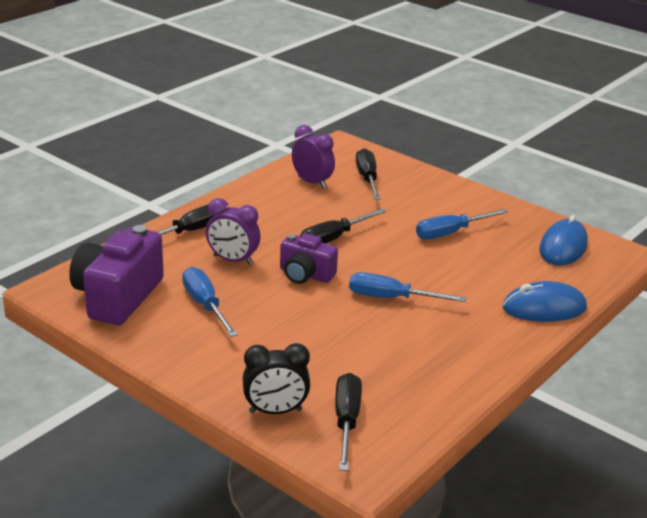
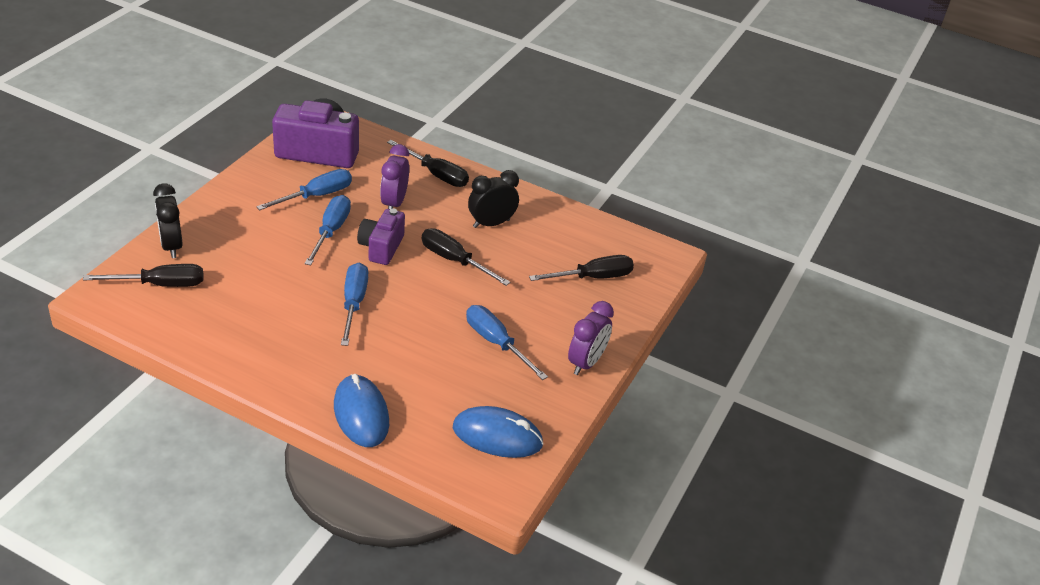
camera: 75 degrees right, 10 degrees up
purple clock [292,125,335,189] -> purple clock moved to [568,301,614,375]
none -> blue screwdriver [304,195,351,265]
none -> black clock [468,170,519,228]

